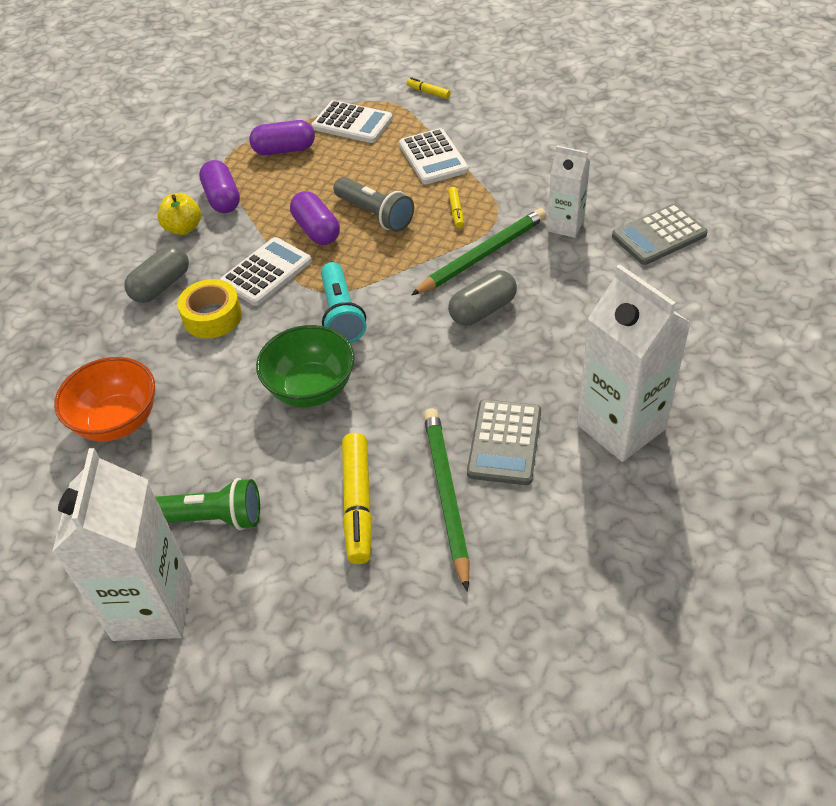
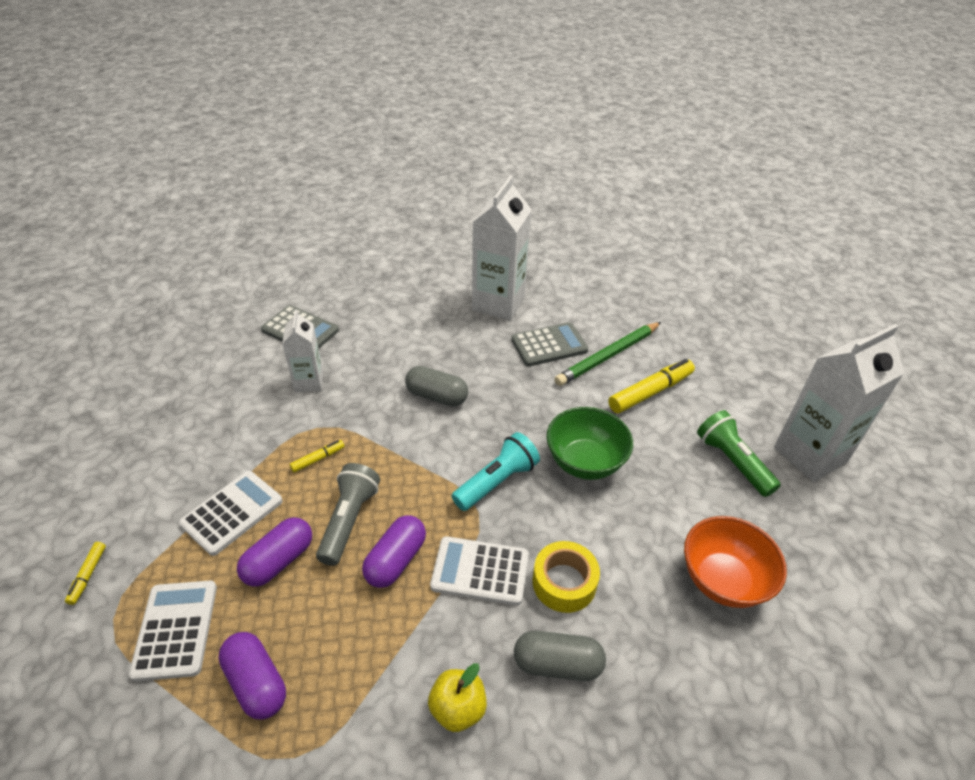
camera: 125 degrees left, 5 degrees down
purple capsule [199,160,240,213] -> purple capsule moved to [237,518,312,587]
green pencil [411,208,547,295] -> none

